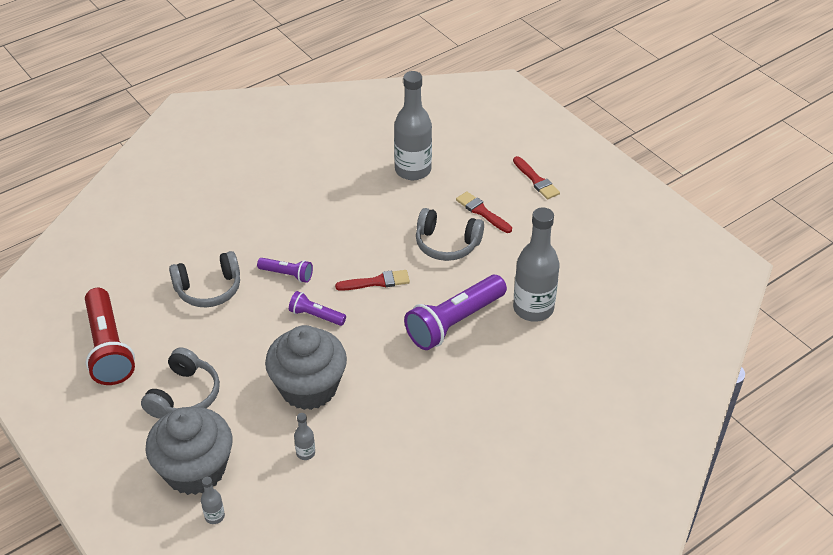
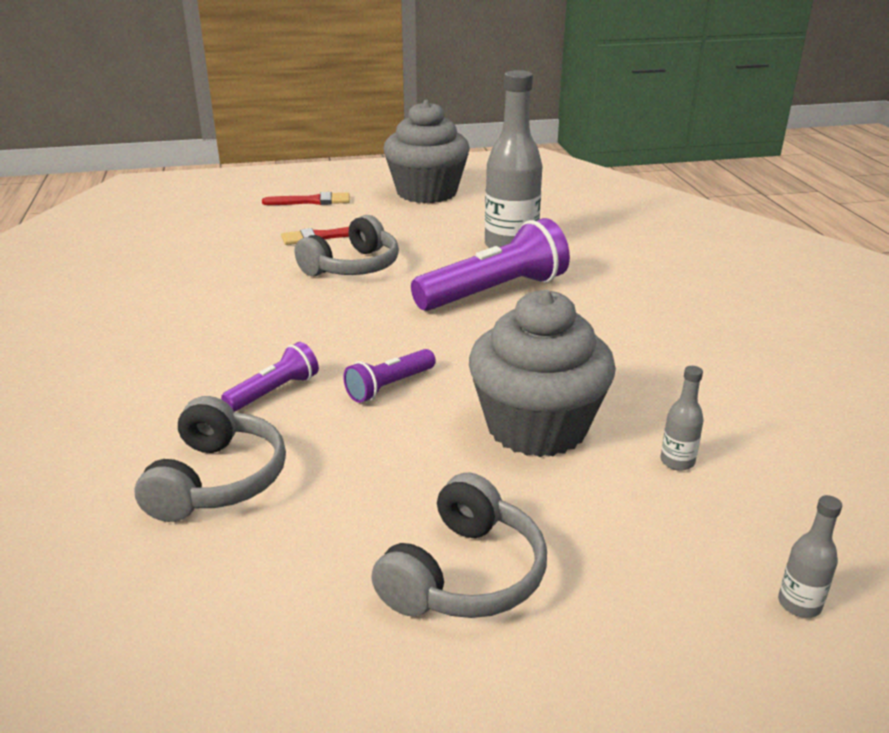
camera: 65 degrees left, 15 degrees down
red flashlight [85,288,135,385] -> none
grey headphones [141,347,220,419] -> grey headphones turned 75 degrees clockwise [371,473,547,618]
grey cupcake [145,407,232,495] -> grey cupcake moved to [383,100,470,203]
red brush [335,270,410,291] -> none
grey bottle [394,71,432,180] -> none
purple flashlight [404,275,507,350] -> purple flashlight turned 105 degrees counterclockwise [411,218,570,311]

